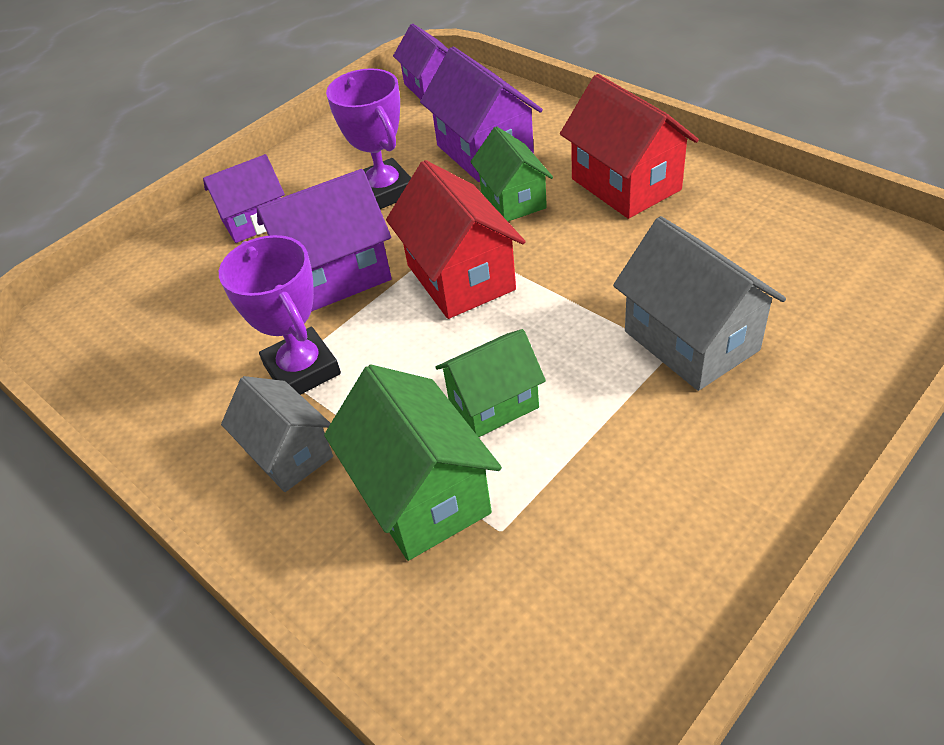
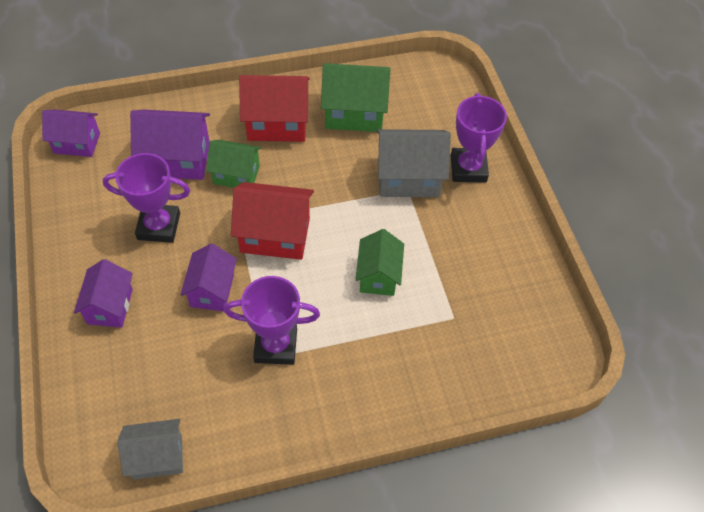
camera: 65 degrees left, 10 degrees up
grey house [221,376,333,492] -> grey house moved to [117,419,183,480]
purple house [257,169,392,312] -> purple house [180,243,237,312], size x0.67
green house [324,365,502,561] -> green house moved to [321,63,391,132]
none -> purple trophy [451,93,507,183]

